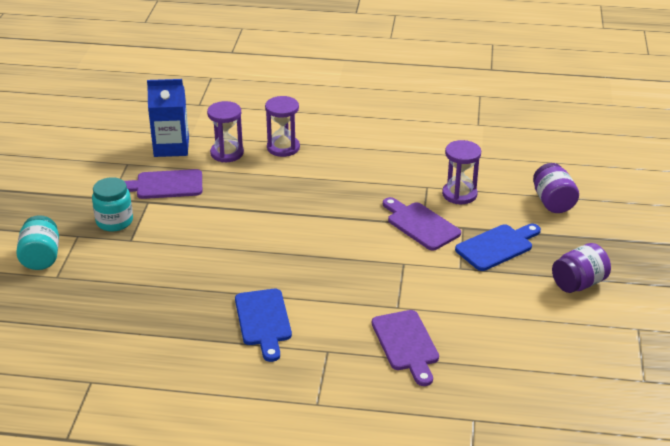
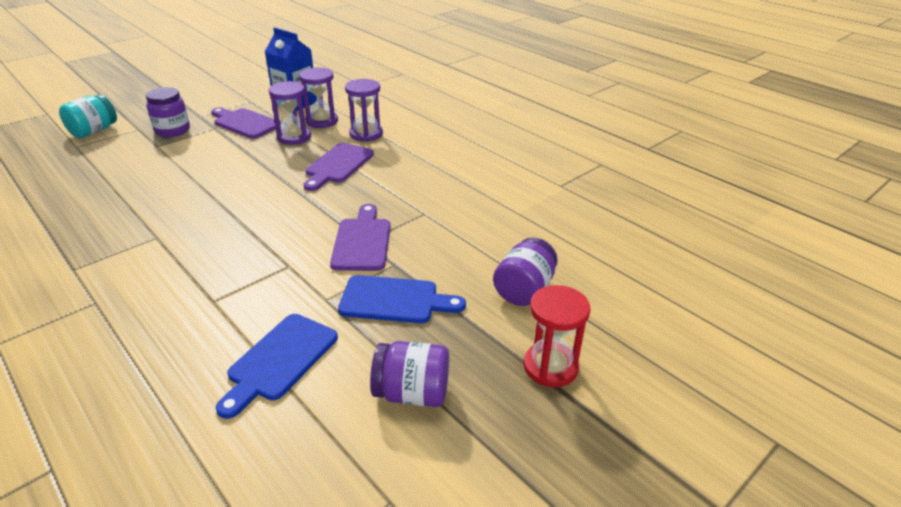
camera: 40 degrees right, 0 degrees up
turquoise jar [92,177,133,232] -> purple jar [146,87,190,137]
blue cutting board [235,289,292,362] -> blue cutting board moved to [216,314,338,419]
purple cutting board [372,310,439,386] -> purple cutting board moved to [304,143,374,191]
purple hourglass [442,140,481,204] -> purple hourglass moved to [269,81,311,145]
none -> red hourglass [524,285,591,387]

